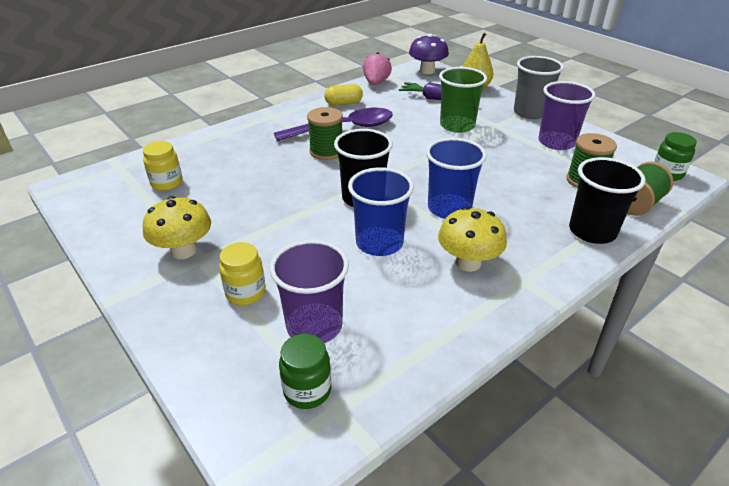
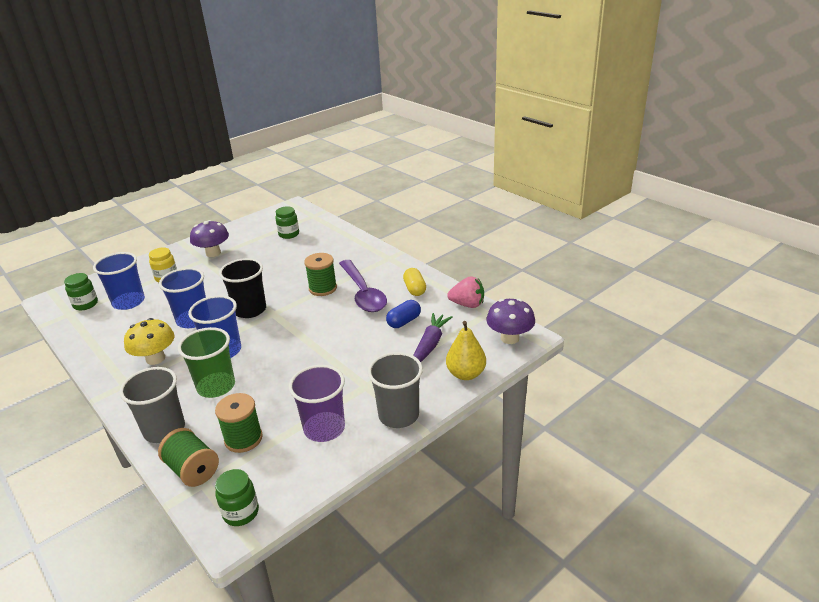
camera: 90 degrees right, 5 degrees down
yellow jar [143,141,182,191] -> green jar [275,206,299,239]
yellow mushroom [143,196,211,259] -> purple mushroom [190,220,229,257]
purple cup [270,240,349,343] -> blue cup [93,252,145,310]
green cup [439,67,487,133] -> green cup moved to [178,327,235,398]
black cup [569,157,646,244] -> grey cup [119,367,185,443]
none -> blue capsule [386,300,421,328]

